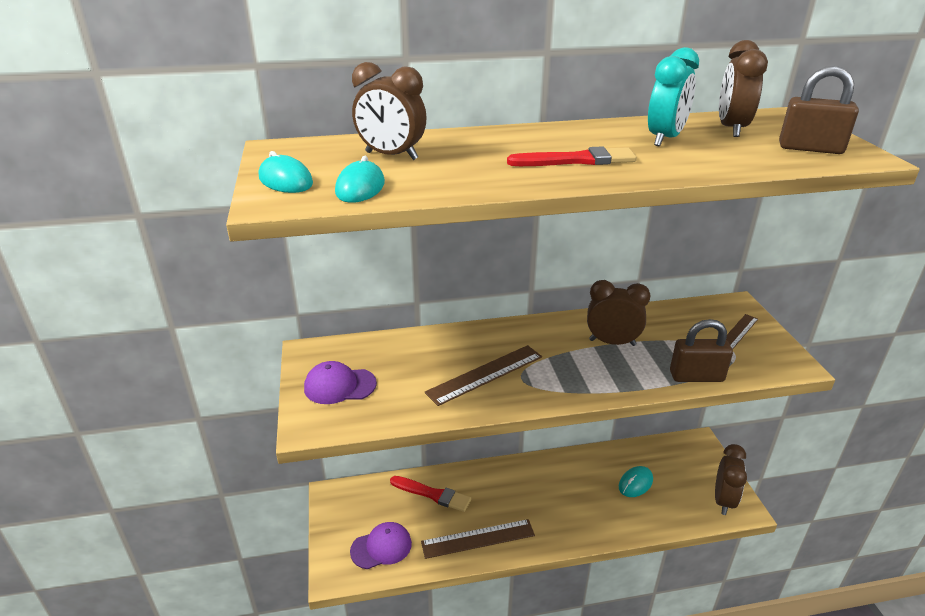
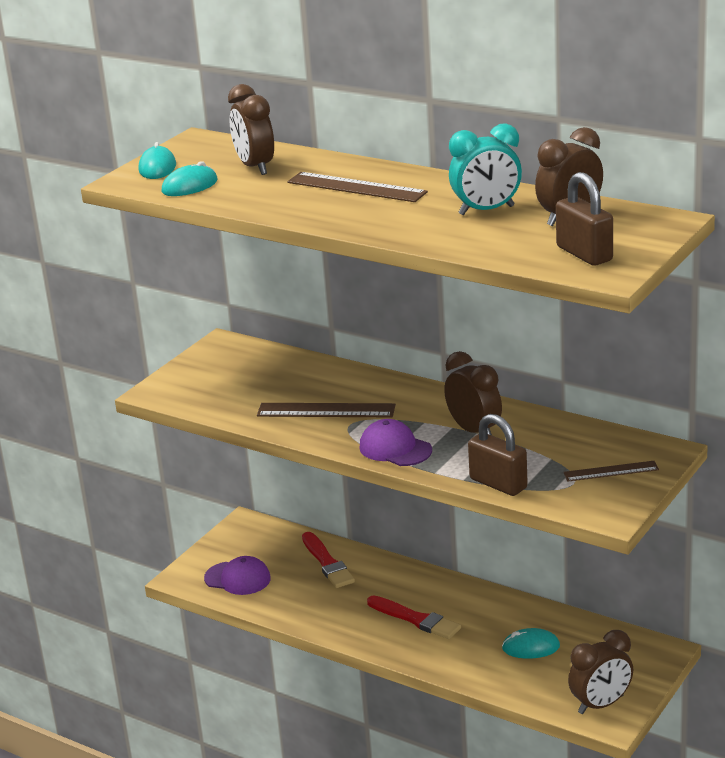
camera: 45 degrees right, 5 degrees down
purple cap [304,361,377,404] -> purple cap moved to [359,419,432,466]
brown ruler [421,519,535,559] -> brown ruler moved to [287,172,428,202]
red brush [507,146,637,166] -> red brush moved to [367,595,461,639]

